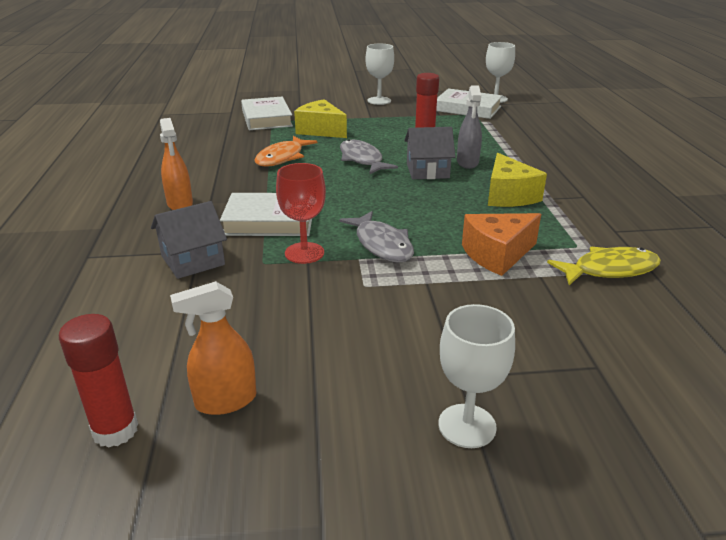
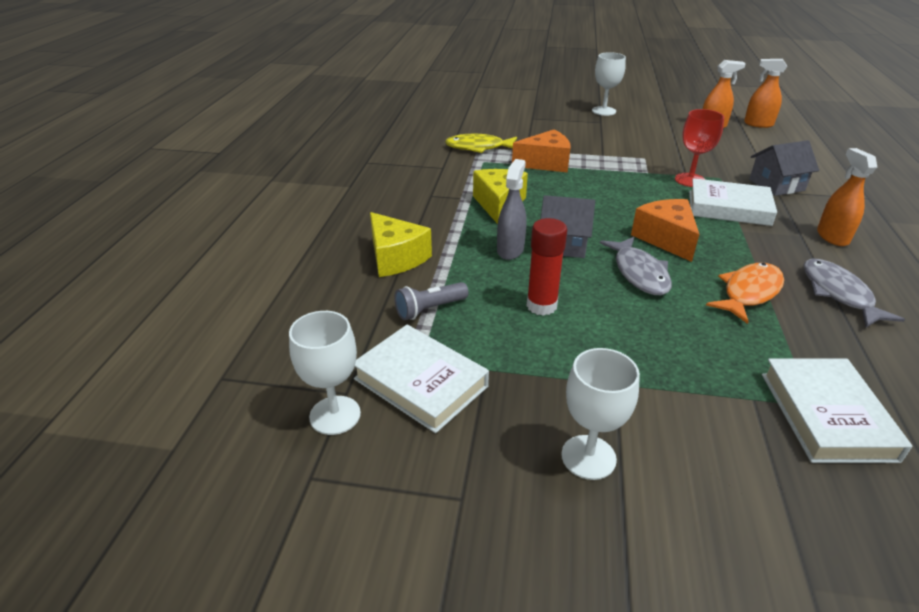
camera: 165 degrees left, 5 degrees up
red glue stick [59,314,138,448] -> orange spray bottle [744,59,787,128]
yellow cheese [294,99,347,138] -> yellow cheese moved to [370,212,432,277]
grey fish [339,211,414,263] -> grey fish moved to [803,259,905,327]
none -> grey flashlight [394,282,469,320]
none -> orange cheese [631,199,699,262]

